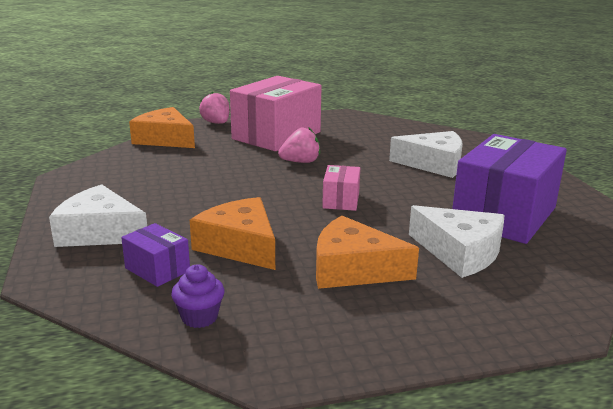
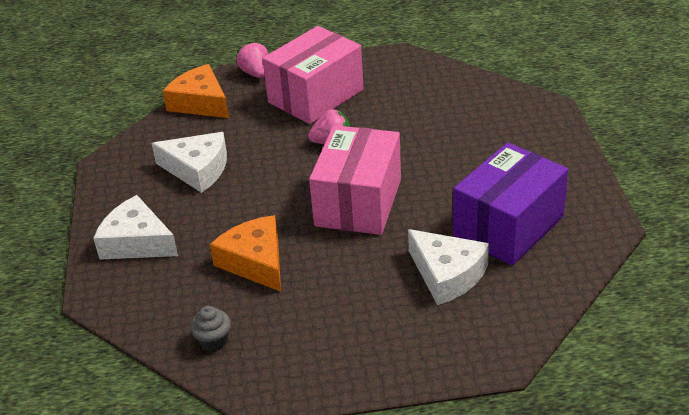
camera: 10 degrees right, 15 degrees up
purple box [121,223,190,287] -> none
purple cupcake [171,264,224,328] -> grey cupcake [190,306,231,352]
orange cheese [316,216,419,289] -> none
pink box [322,165,360,211] -> pink box [309,125,401,235], size x2.17
white cheese [389,131,463,178] -> white cheese moved to [151,132,227,193]

